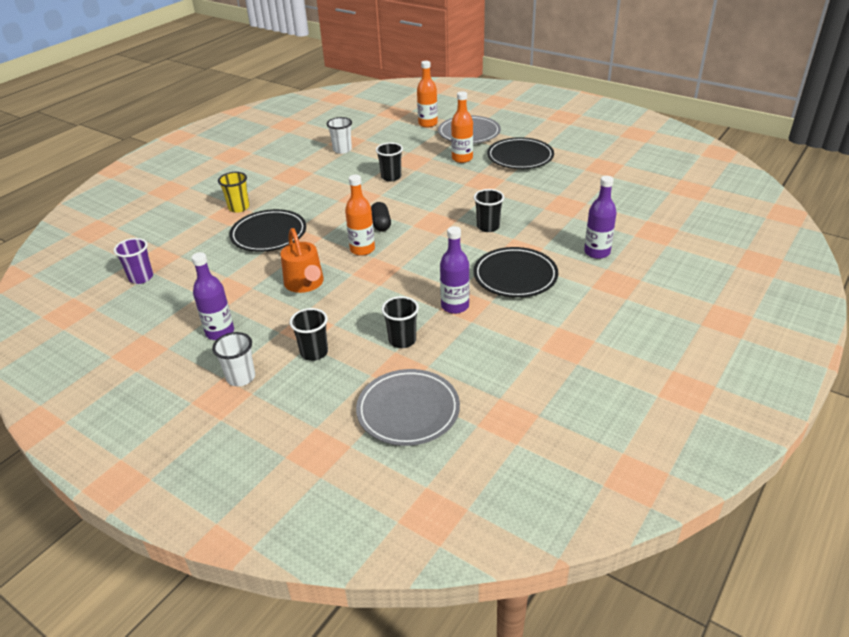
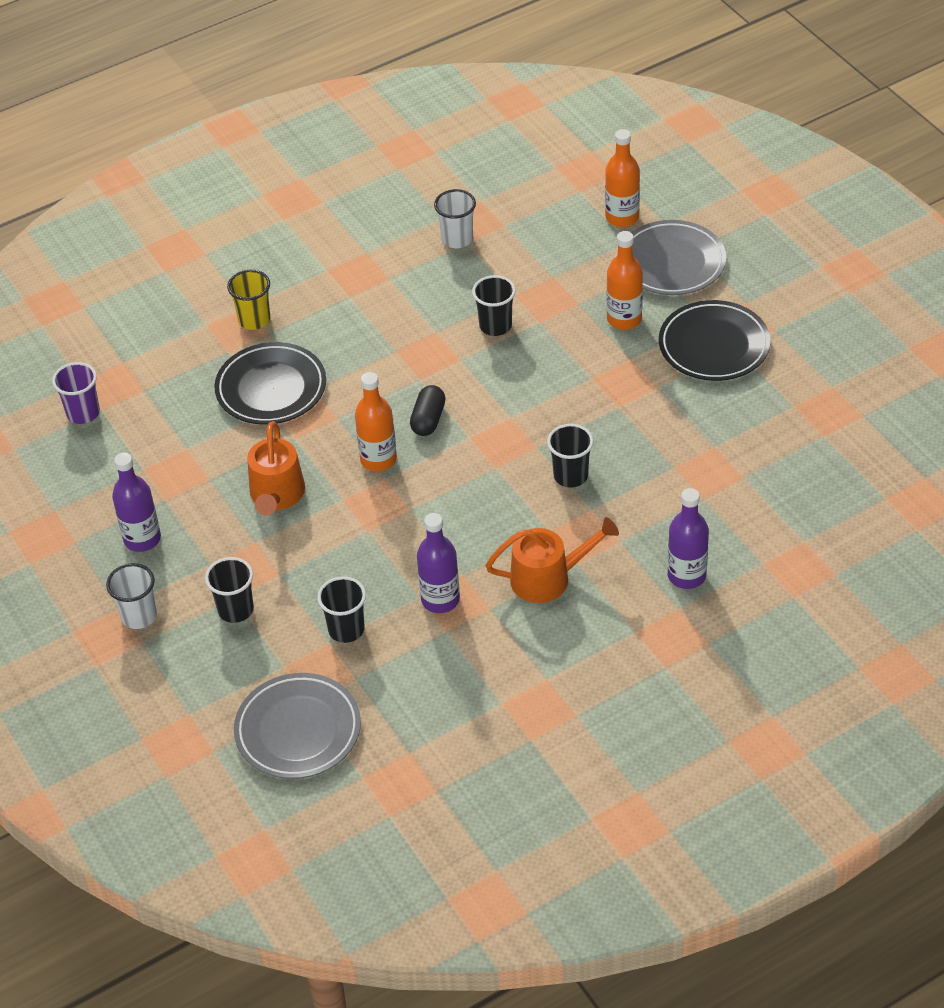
camera: 25 degrees right, 10 degrees up
black plate [473,247,558,298] -> orange watering can [485,517,619,603]

